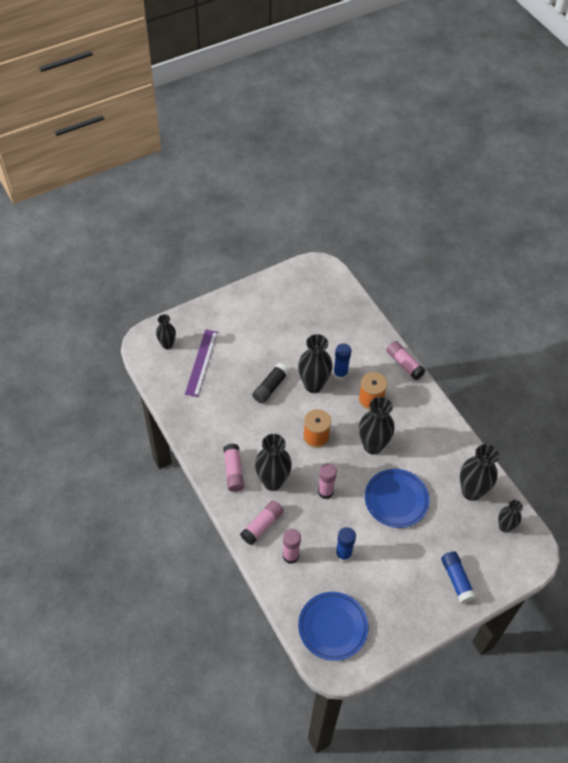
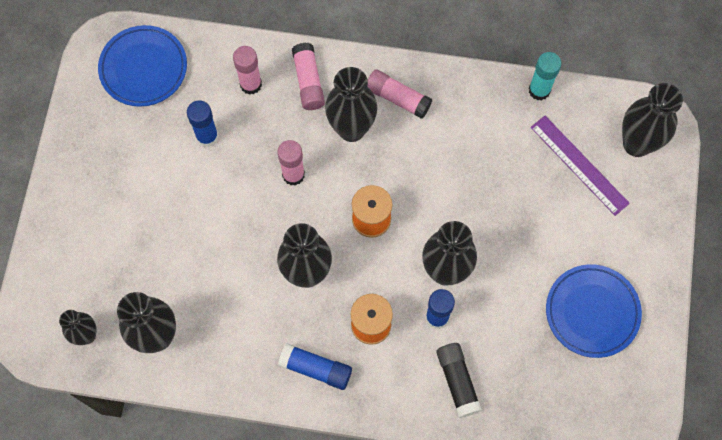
camera: 130 degrees right, 15 degrees up
black vase [156,314,176,349] -> black vase [622,83,683,157], size x1.67
black glue stick [252,363,289,404] -> black glue stick moved to [436,343,482,418]
blue plate [365,469,430,528] -> blue plate moved to [546,264,642,358]
pink glue stick [386,341,425,380] -> none
blue glue stick [441,551,476,604] -> blue glue stick moved to [278,343,352,390]
none -> turquoise glue stick [529,52,562,101]

